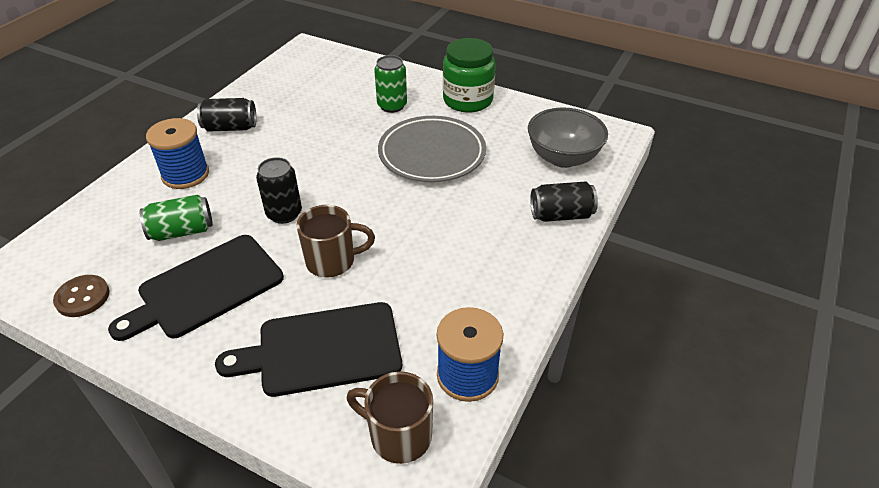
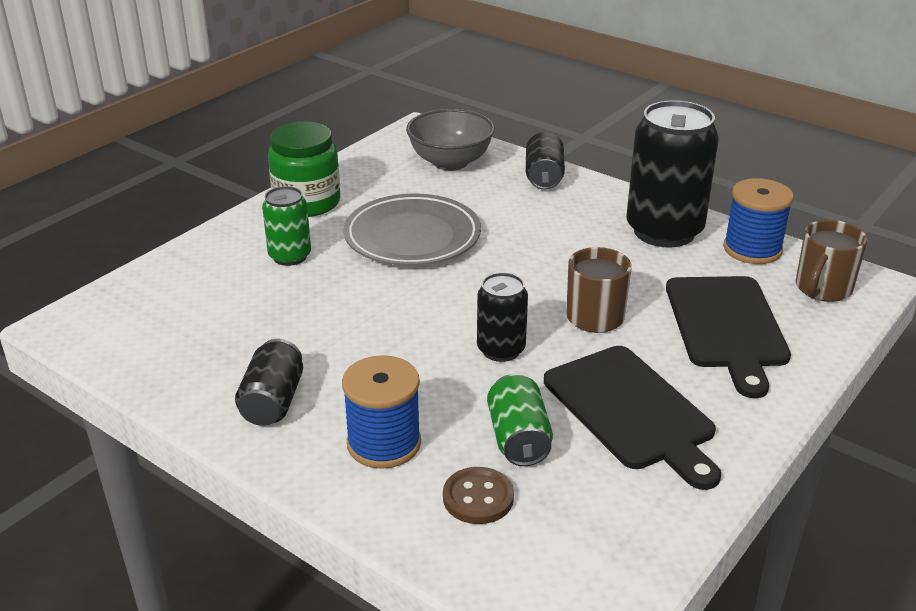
camera: 80 degrees left, 10 degrees down
brown button [53,275,110,317] -> brown button moved to [443,467,514,524]
none -> black can [627,100,719,248]

